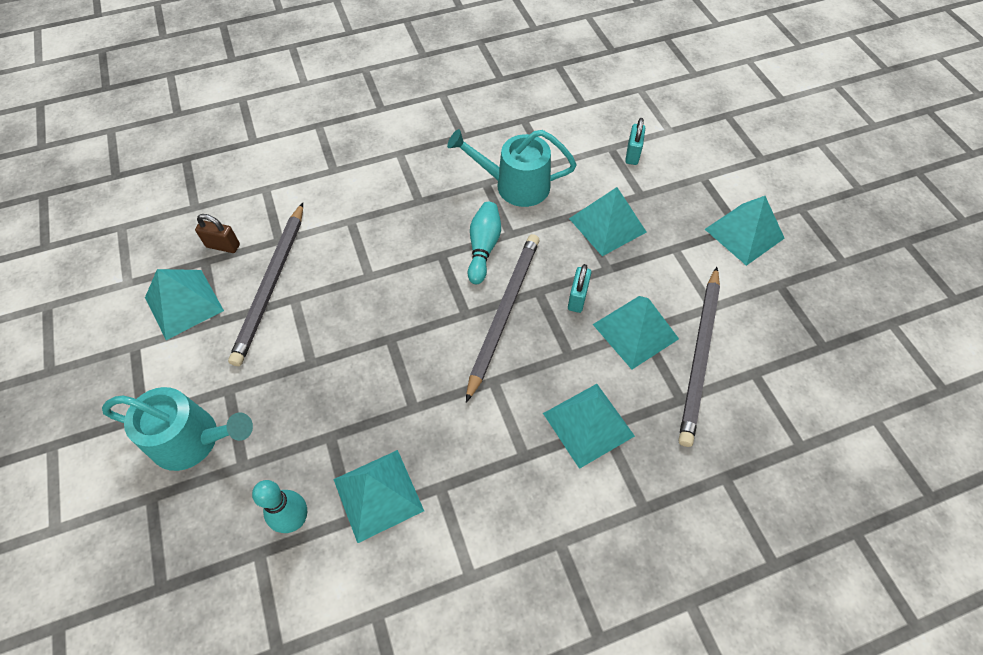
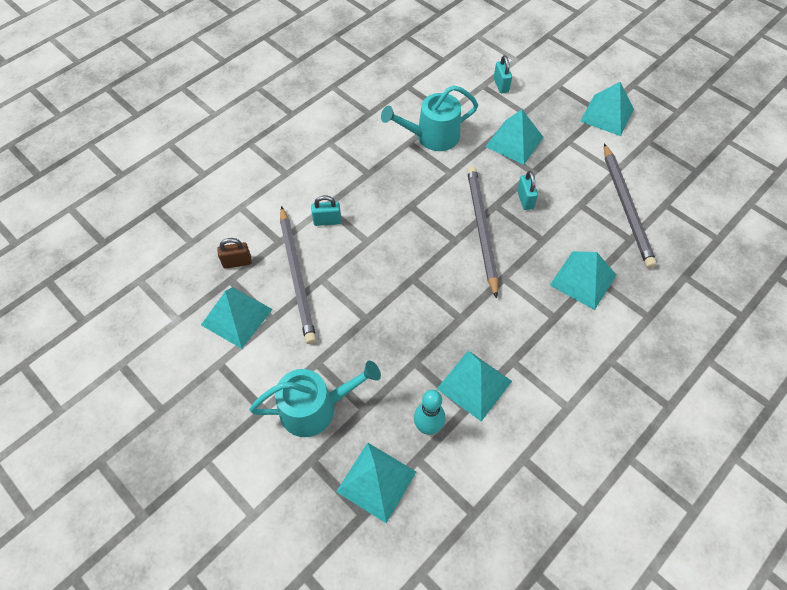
camera: 25 degrees left, 0 degrees up
turquoise bowling pin [468,202,501,284] -> none
turquoise pyramid [593,296,679,369] -> turquoise pyramid moved to [336,442,416,523]
none -> turquoise padlock [311,195,341,226]

